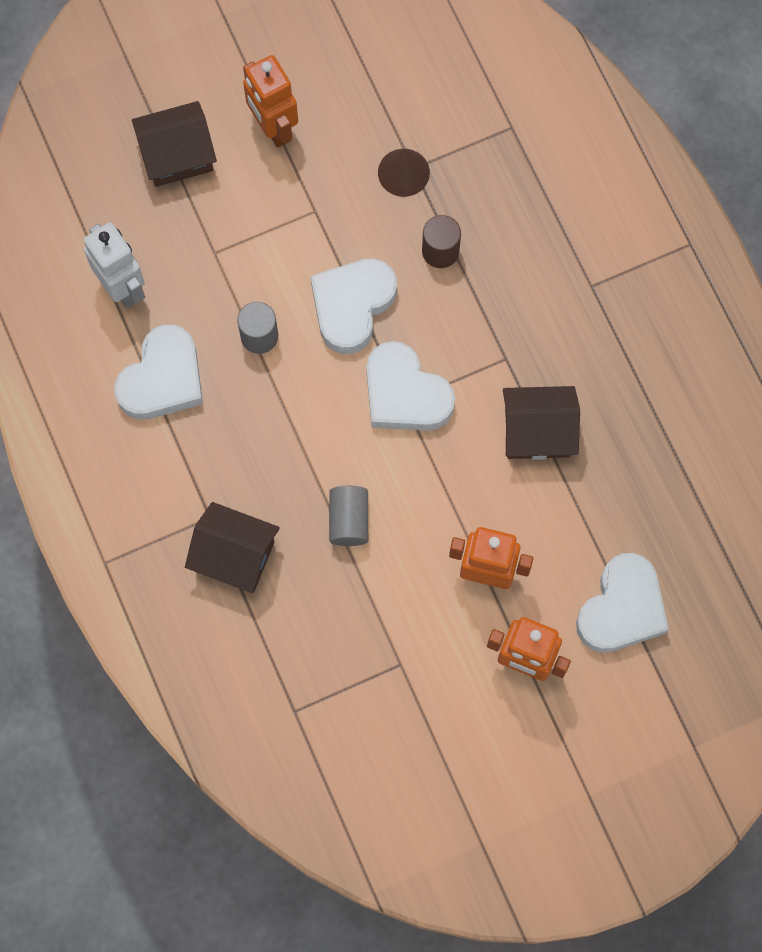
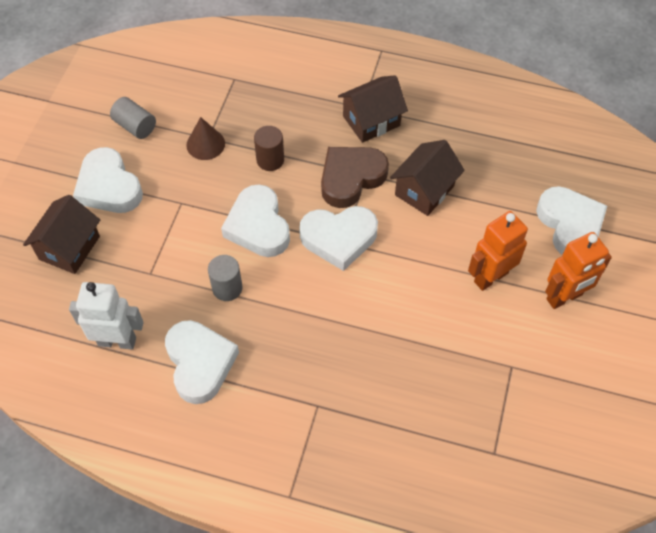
camera: 50 degrees left, 15 degrees down
brown house [185,502,280,593] -> brown house moved to [338,75,408,143]
orange robot [243,55,298,148] -> white heart [73,147,143,213]
grey cylinder [329,486,368,546] -> grey cylinder moved to [110,97,156,139]
none -> brown heart [321,147,389,208]

